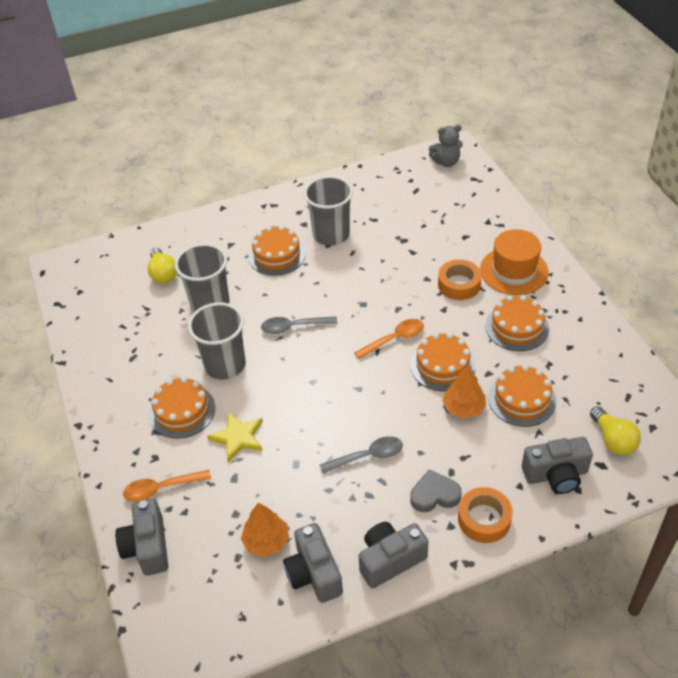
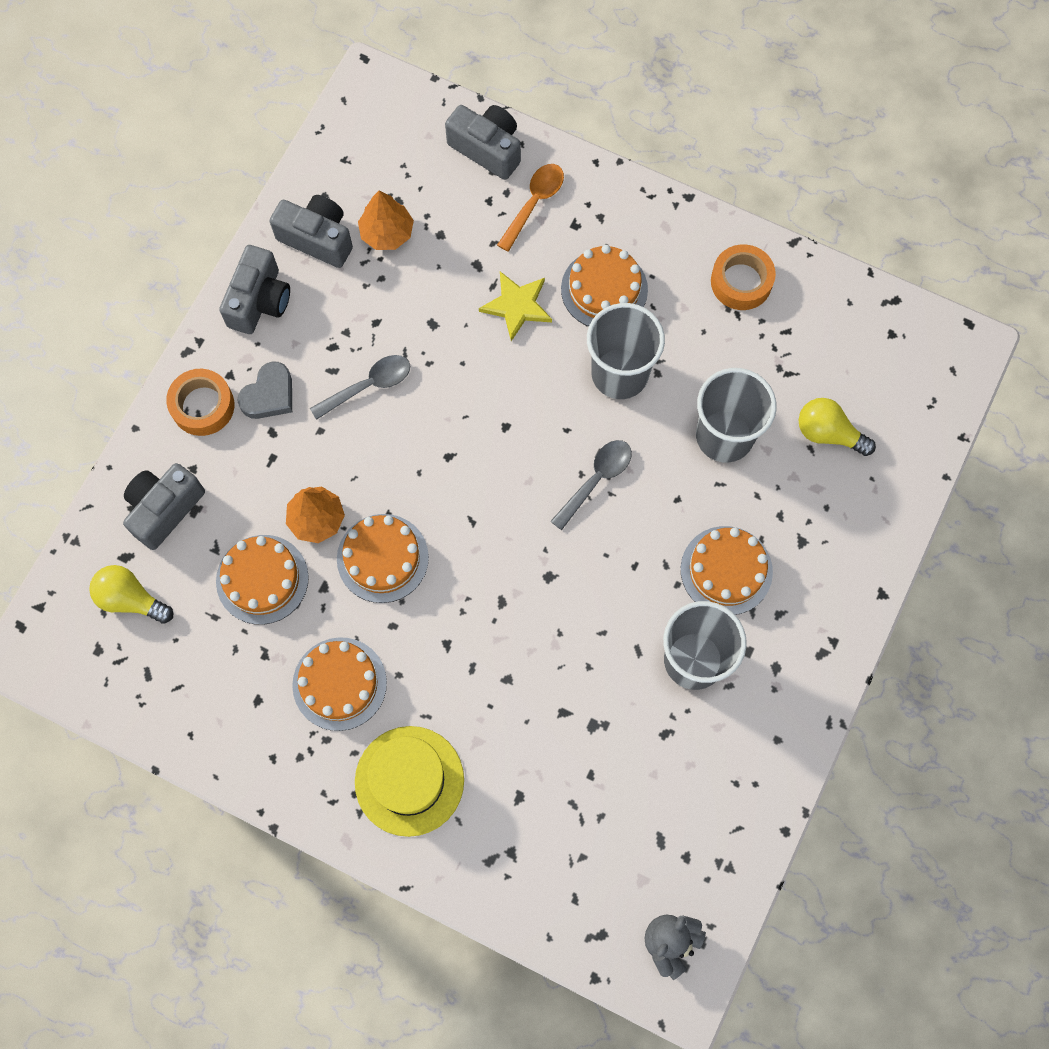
camera: 135 degrees right, 25 degrees up
grey spoon [320,436,403,474] -> grey spoon turned 150 degrees counterclockwise [310,355,410,420]
orange spoon [354,319,424,359] -> none
orange tape [438,259,482,300] -> orange tape moved to [711,244,776,310]
orange hat [480,229,549,295] -> yellow hat [355,726,464,837]

